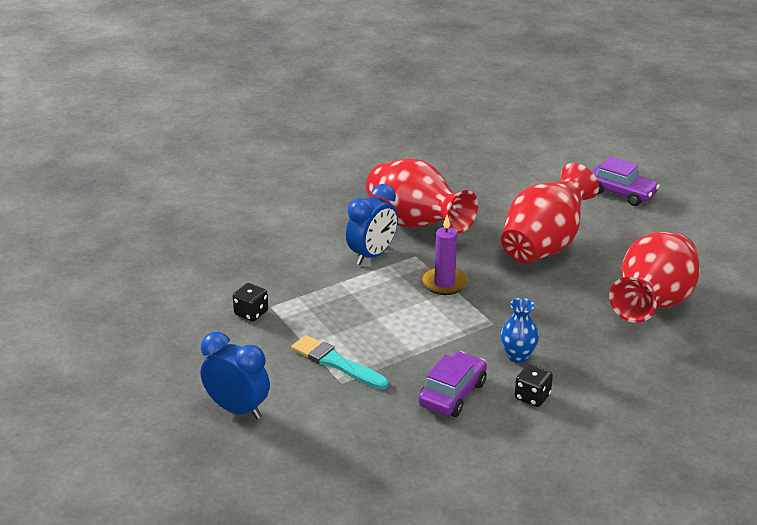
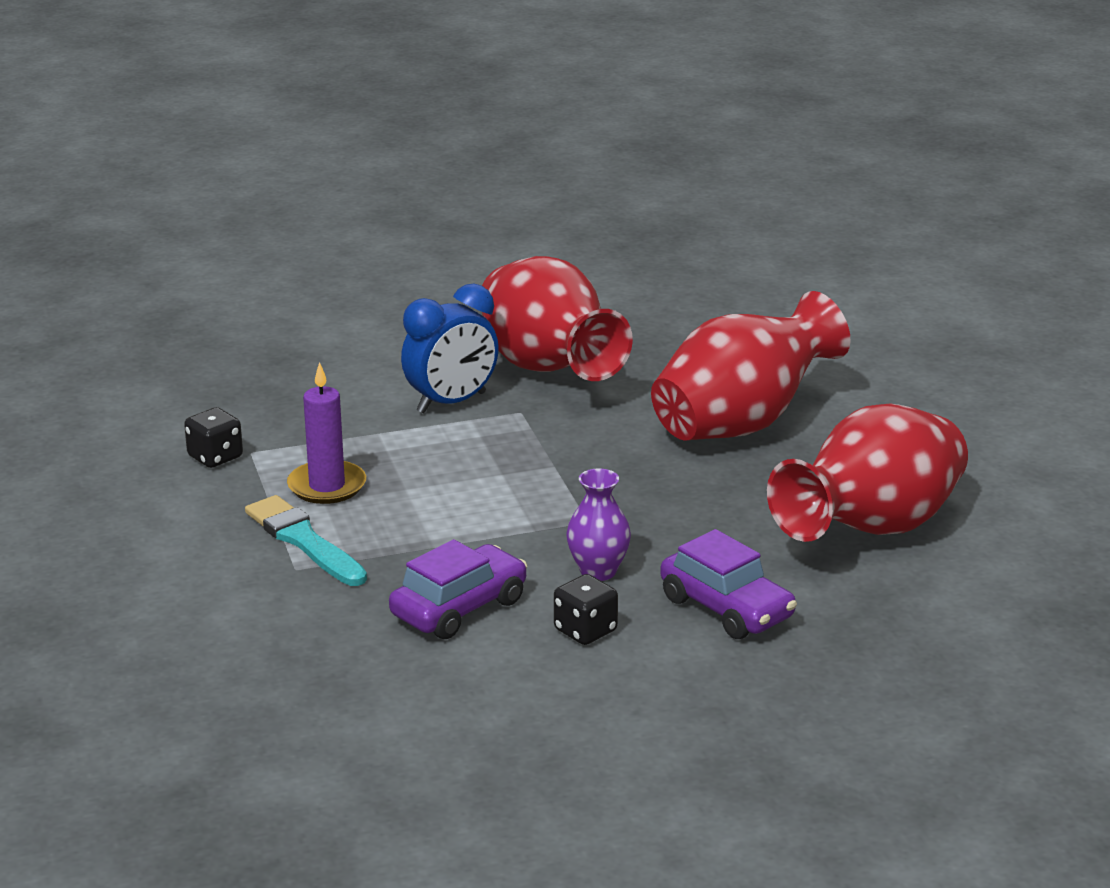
camera: 15 degrees right, 5 degrees down
blue clock [201,332,270,419] -> none
purple candle [422,215,468,295] -> purple candle moved to [287,362,366,504]
blue vase [500,298,539,363] -> purple vase [566,468,631,581]
purple car [592,156,660,206] -> purple car moved to [660,529,797,639]

